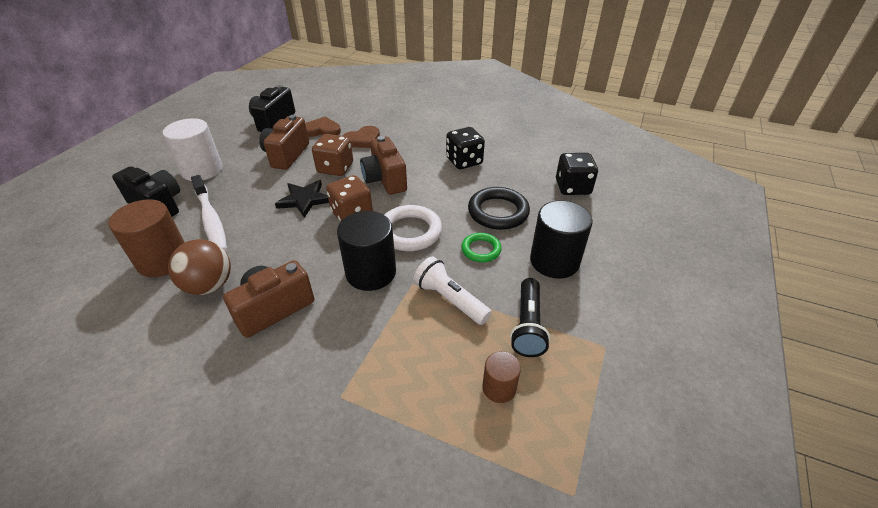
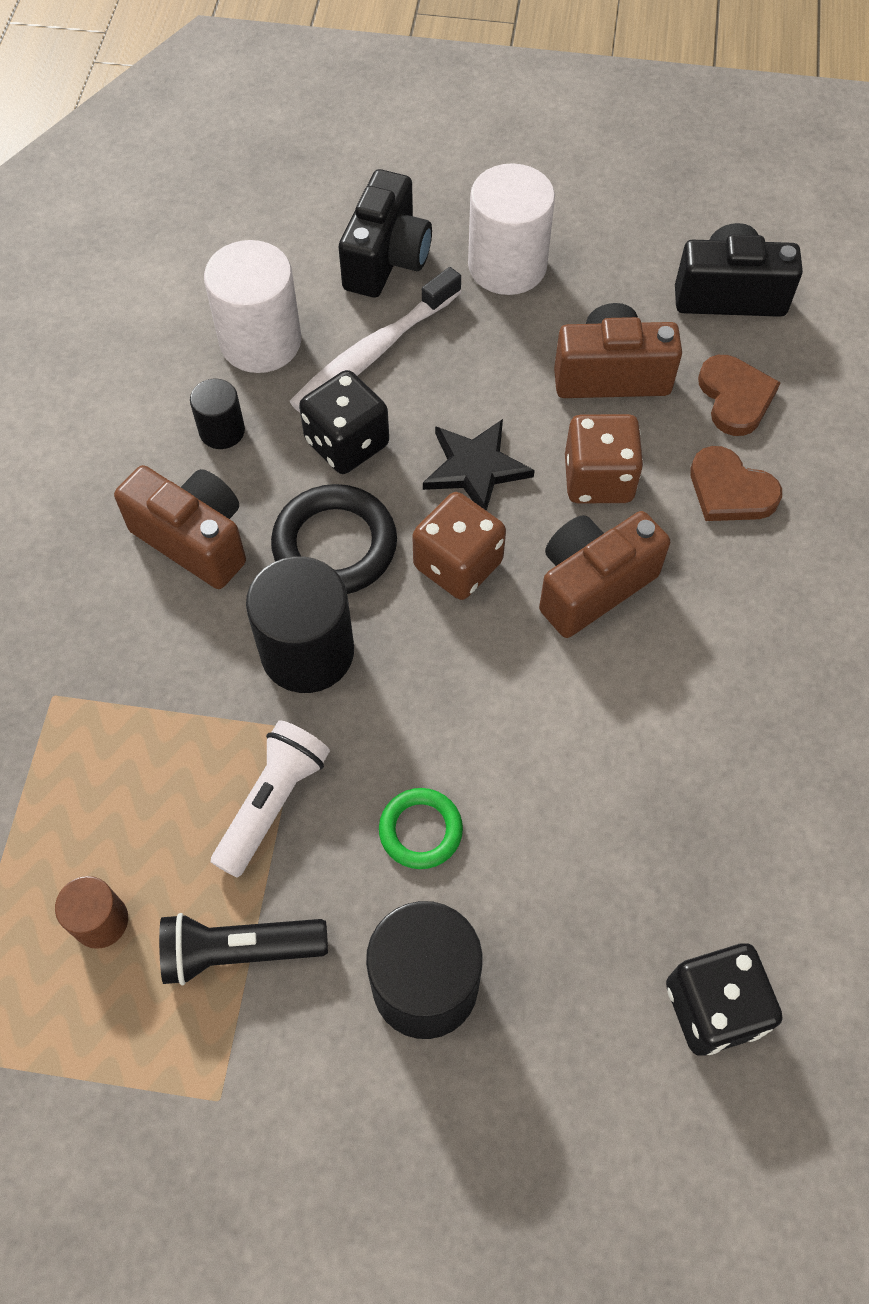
camera: 75 degrees right, 20 degrees up
brown cylinder [108,199,185,277] -> white cylinder [204,240,301,373]
brown ball [168,239,231,295] -> black cylinder [190,379,245,449]
white ring [384,205,442,251] -> none
black dice [446,127,485,169] -> black dice moved to [299,370,389,474]
black ring [468,187,530,230] -> black ring moved to [271,484,397,594]

